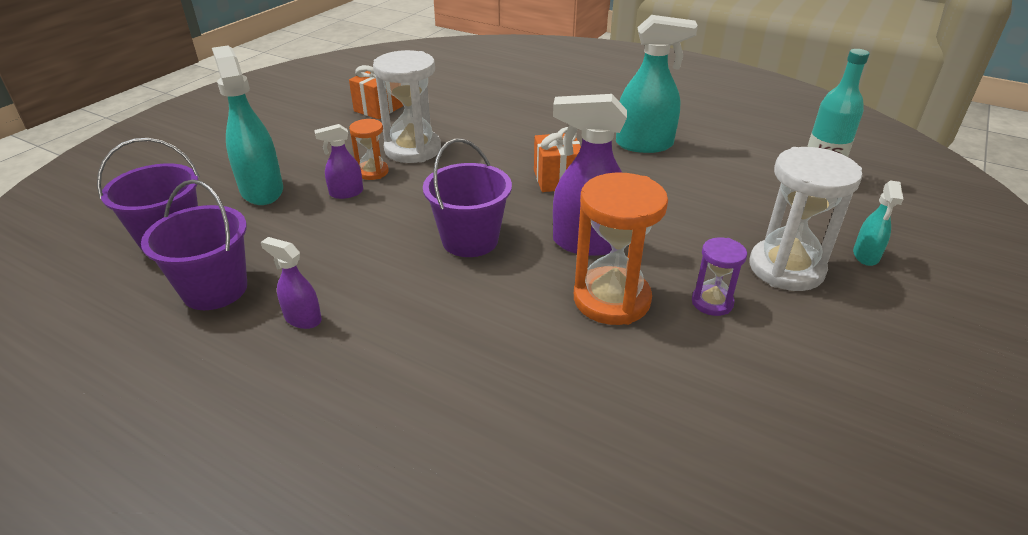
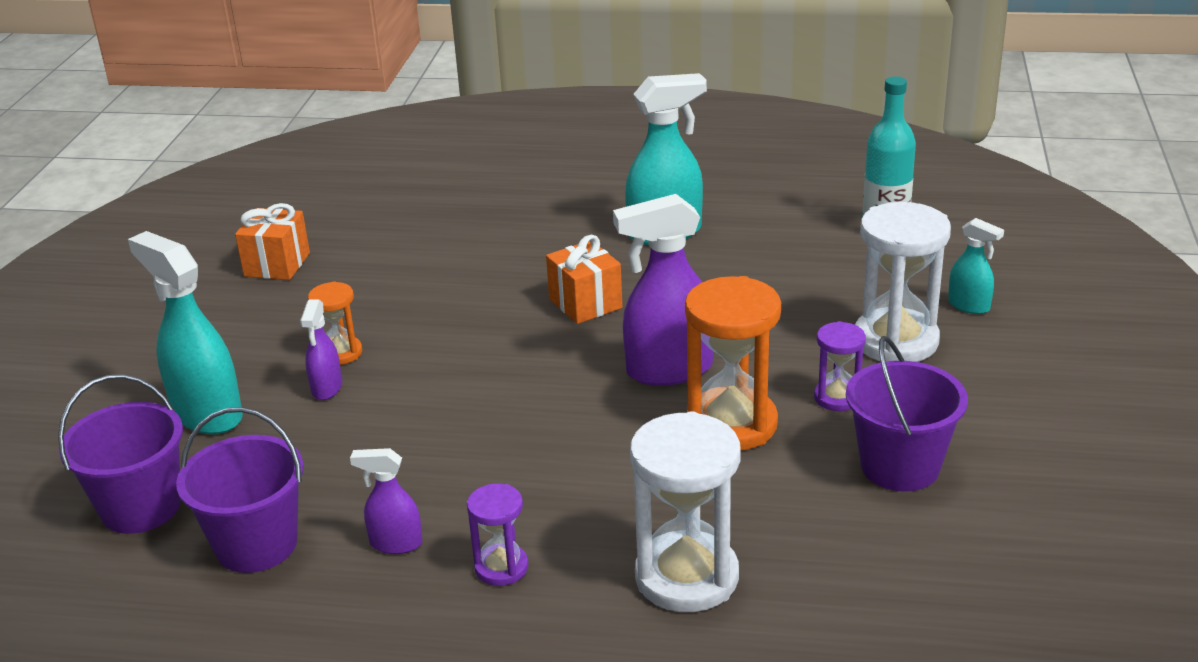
camera: 20 degrees left, 5 degrees down
purple spray bottle [314,124,363,199] -> purple spray bottle turned 45 degrees counterclockwise [300,300,342,400]
white hourglass [373,50,441,163] -> white hourglass moved to [630,411,741,612]
purple bucket [423,139,512,257] -> purple bucket moved to [846,336,968,491]
turquoise spray bottle [853,180,903,266] -> turquoise spray bottle turned 45 degrees counterclockwise [948,218,1004,314]
none -> purple hourglass [467,484,529,586]

